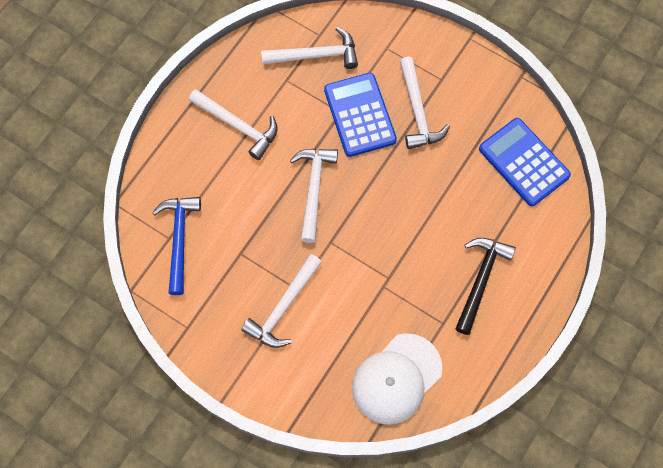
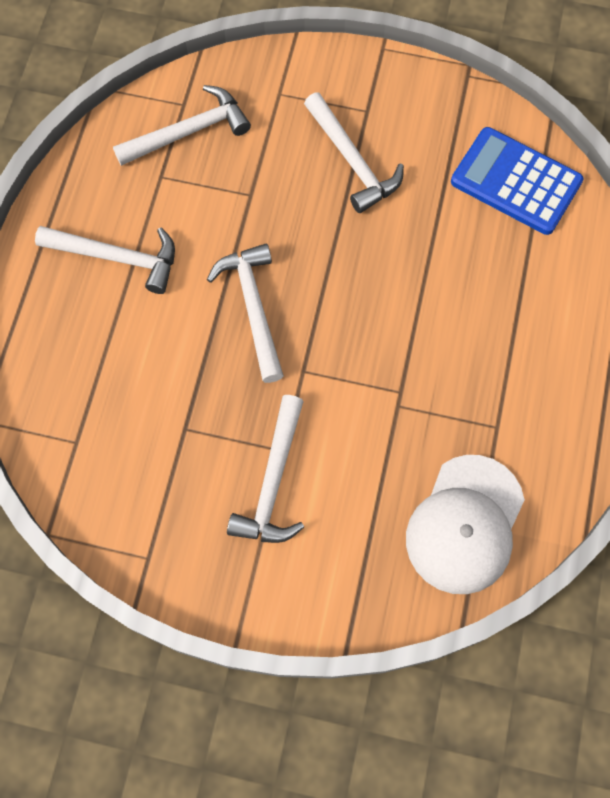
camera: 20 degrees left, 0 degrees up
blue hammer [152,197,201,295] -> none
blue calculator [324,73,397,157] -> none
black hammer [455,238,516,335] -> none

